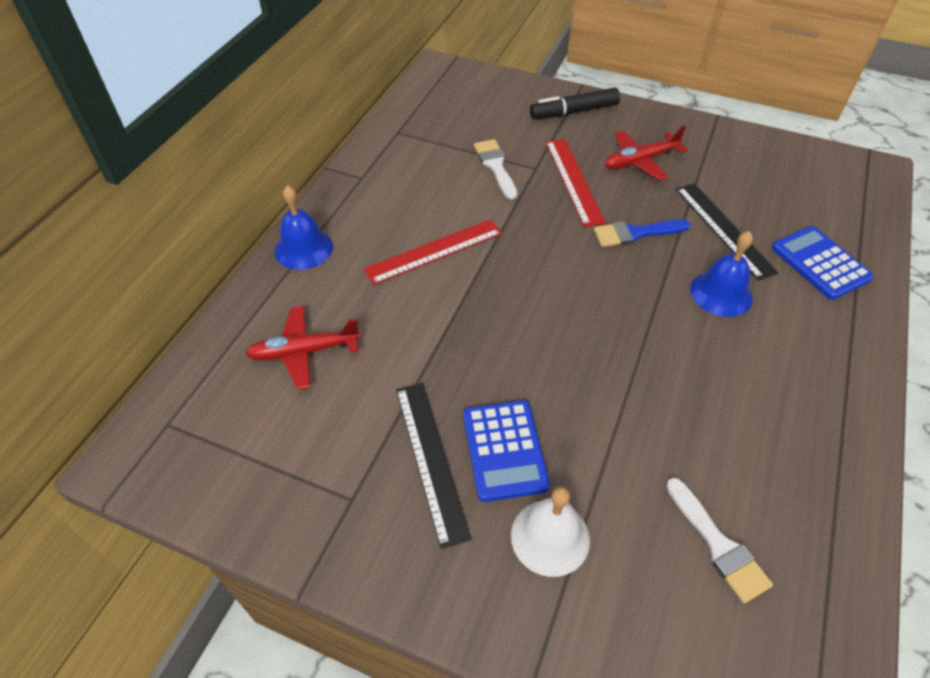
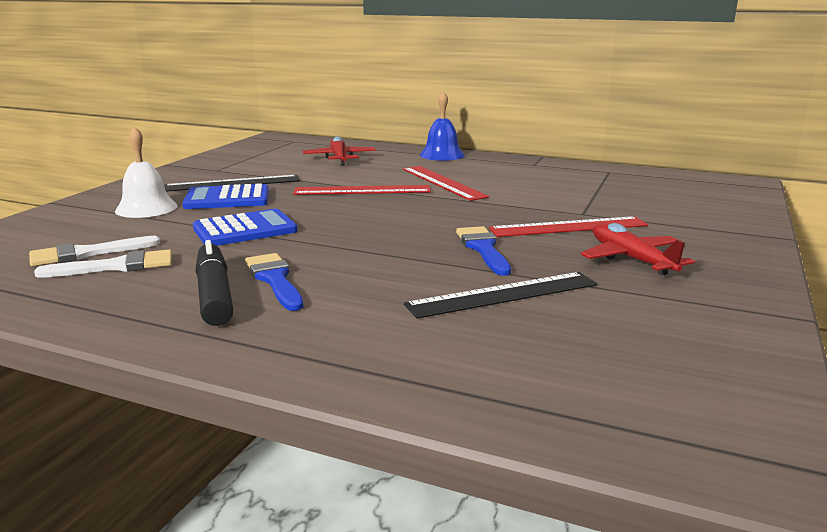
camera: 90 degrees right, 30 degrees down
white brush [474,139,517,200] -> white brush moved to [34,249,172,278]
black marker [530,88,620,119] -> black marker moved to [195,240,233,326]
blue bell [690,231,753,317] -> none
blue calculator [772,226,874,300] -> blue calculator moved to [193,209,298,246]
none -> blue brush [245,253,304,311]
none -> red ruler [293,185,431,195]

